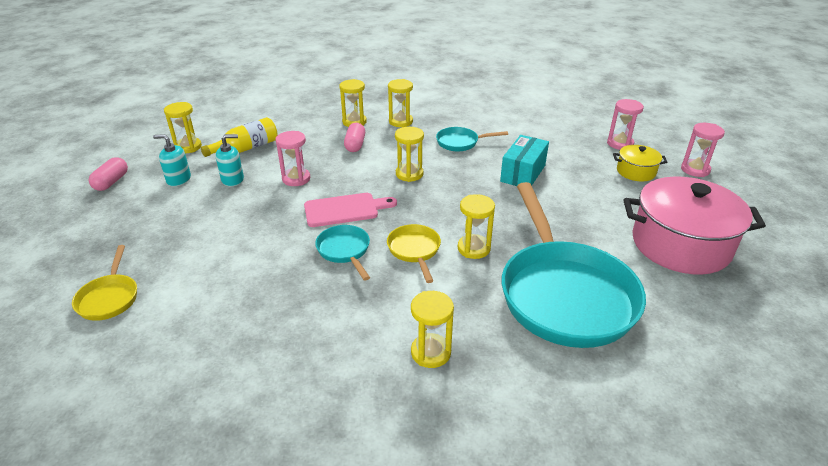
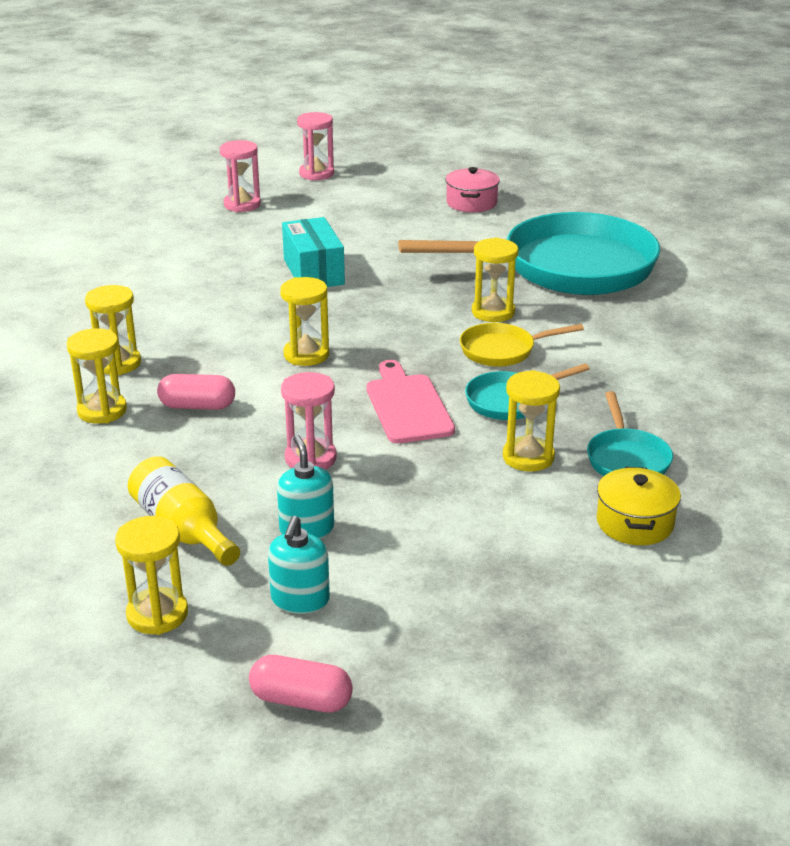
camera: 90 degrees left, 5 degrees down
yellow pan [72,245,137,321] -> none
yellow hourglass [411,291,454,368] -> yellow hourglass moved to [503,370,560,472]
turquoise pan [436,127,508,152] -> turquoise pan moved to [587,391,673,476]
turquoise box [500,135,549,186] -> turquoise box turned 45 degrees clockwise [282,217,345,287]
yellow pot [613,145,667,181] -> yellow pot moved to [597,467,681,545]
pink pot [624,177,766,275] -> pink pot [445,167,500,212], size x0.48

